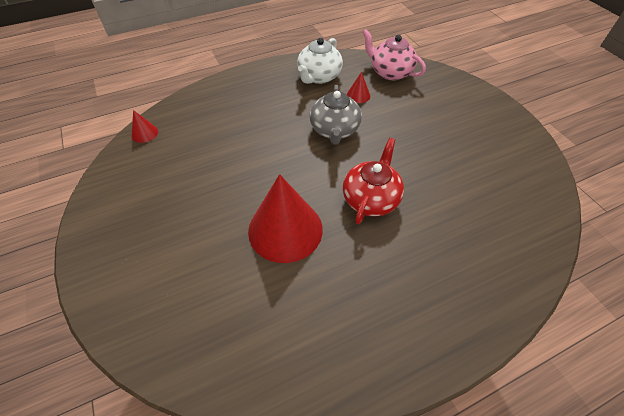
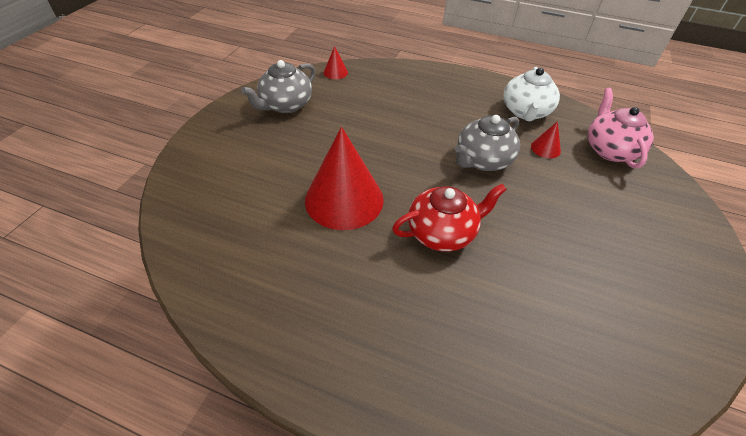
camera: 45 degrees right, 5 degrees down
white teapot [297,38,343,84] -> white teapot turned 60 degrees counterclockwise [504,67,560,121]
none -> grey teapot [241,60,316,113]

